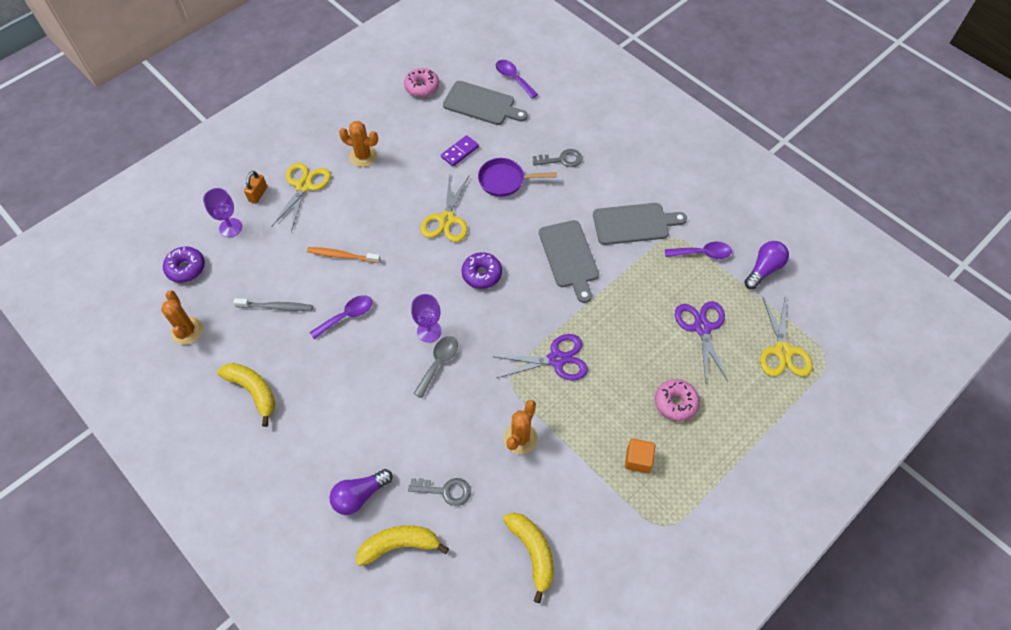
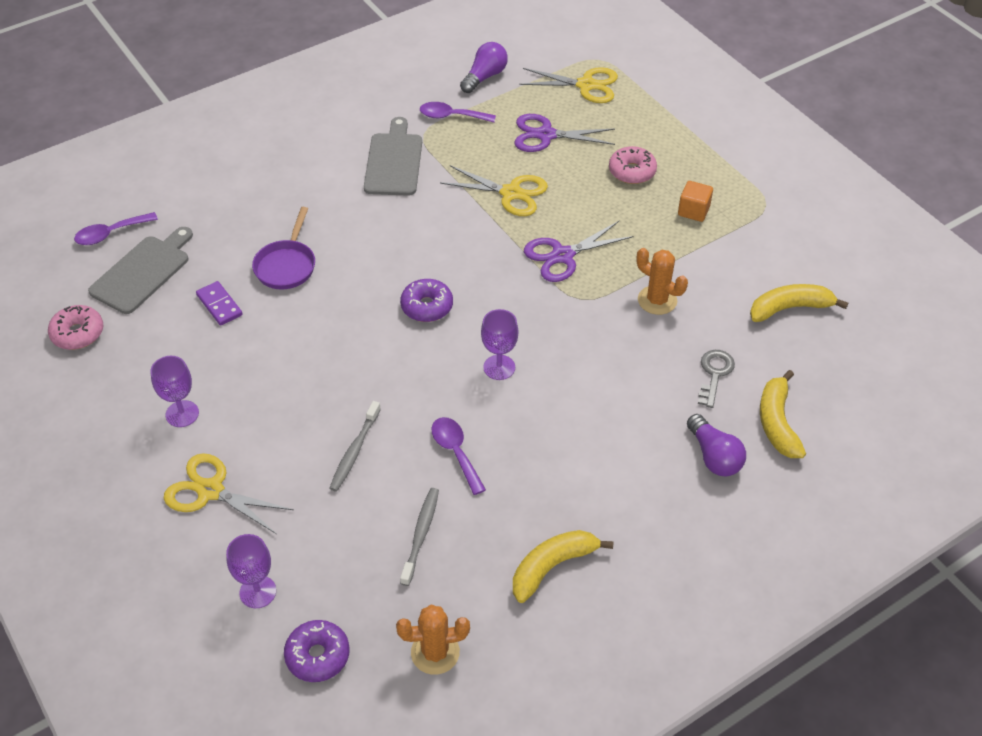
camera: 80 degrees left, 10 degrees down
orange padlock [244,171,267,204] -> none
orange toothbrush [307,247,380,263] -> grey toothbrush [329,401,381,492]
orange cactus [339,121,378,167] -> purple goblet [151,356,199,427]
grey spoon [413,336,458,398] -> none
yellow scissors [420,173,469,242] -> yellow scissors moved to [440,165,548,216]
purple scissors [496,334,588,381] -> purple scissors turned 120 degrees counterclockwise [524,221,634,282]
grey key [533,149,582,167] -> none
grey cutting board [539,220,599,303] -> none
purple spoon [665,242,732,259] -> purple spoon turned 90 degrees counterclockwise [420,102,496,123]
purple light bulb [744,241,789,289] -> purple light bulb turned 75 degrees clockwise [460,42,508,93]

